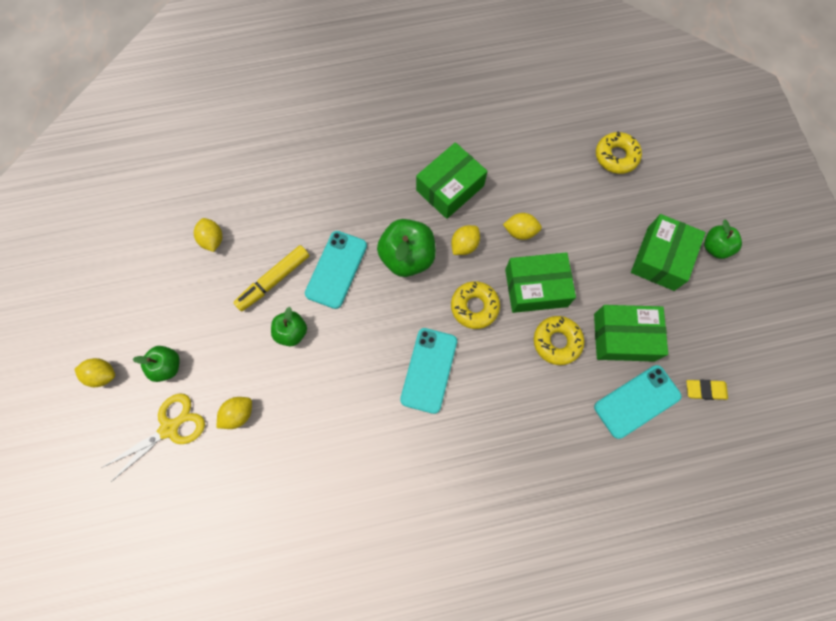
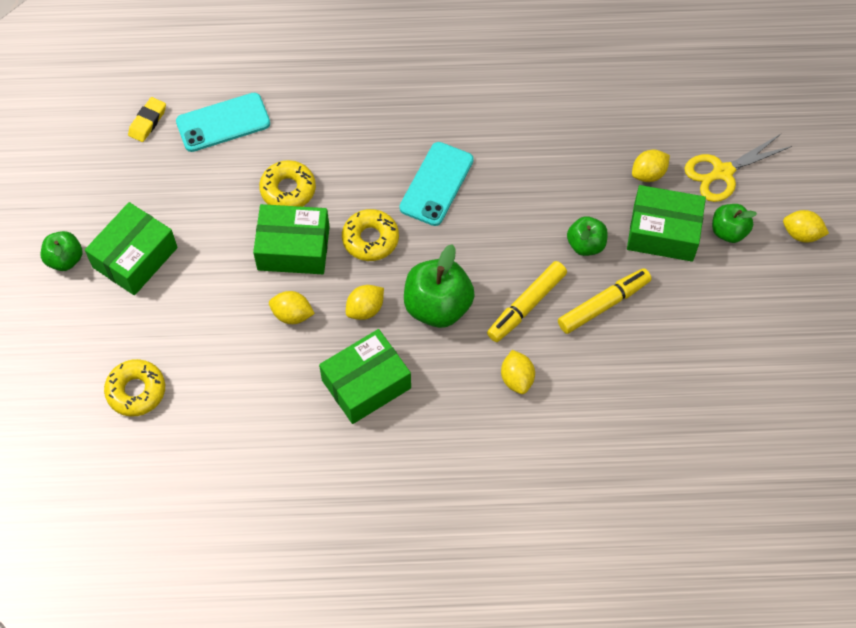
camera: 170 degrees left, 10 degrees down
yellow lemon [194,218,222,252] -> yellow lemon moved to [501,350,535,394]
turquoise phone [305,231,367,309] -> yellow marker [487,261,567,342]
green box [594,305,668,362] -> green box moved to [627,185,706,262]
yellow eraser [686,380,728,400] -> yellow eraser turned 75 degrees counterclockwise [128,97,166,142]

